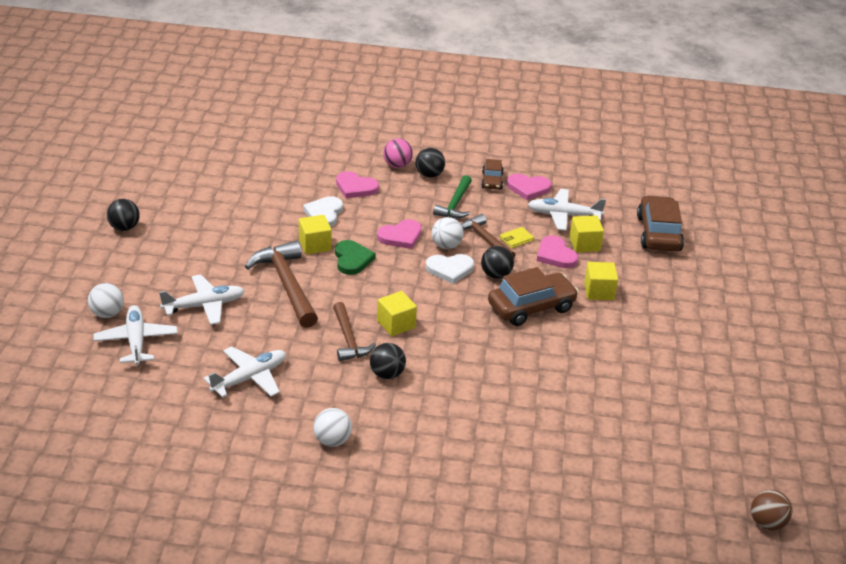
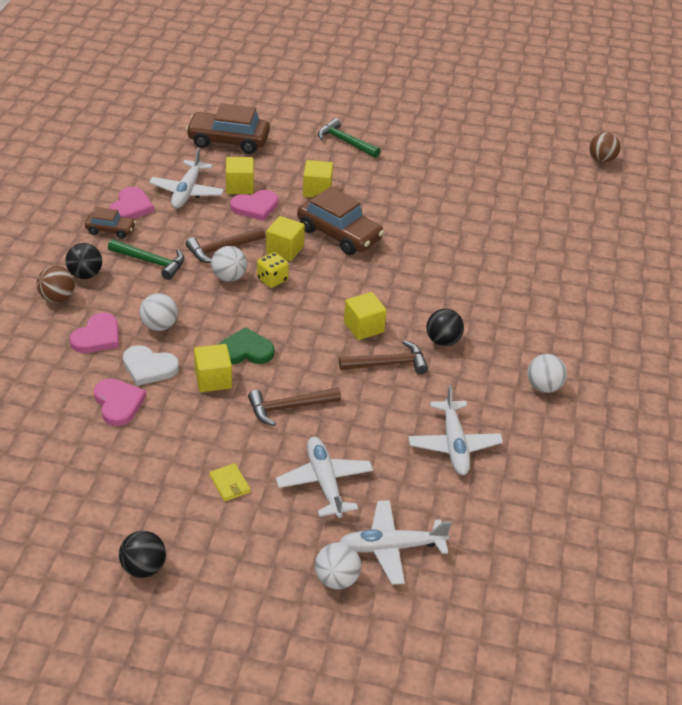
camera: 85 degrees left, 5 degrees up
white plane [204,346,286,398] -> white plane turned 150 degrees counterclockwise [408,385,503,475]
brown hammer [245,240,318,328] -> brown hammer [248,388,341,426], size x0.63
pink heart [377,219,422,249] -> pink heart moved to [94,379,146,426]
pink ball [383,138,413,168] -> brown ball [37,266,75,303]
white heart [426,254,474,284] -> yellow dice [257,252,289,288]
black ball [481,246,514,279] -> yellow cube [266,216,305,261]
brown car [488,267,579,326] -> brown car turned 150 degrees clockwise [297,187,384,255]
yellow wallet [500,227,534,248] -> yellow wallet moved to [209,463,251,501]
none -> white ball [140,293,178,331]
none -> green hammer [318,118,381,158]

